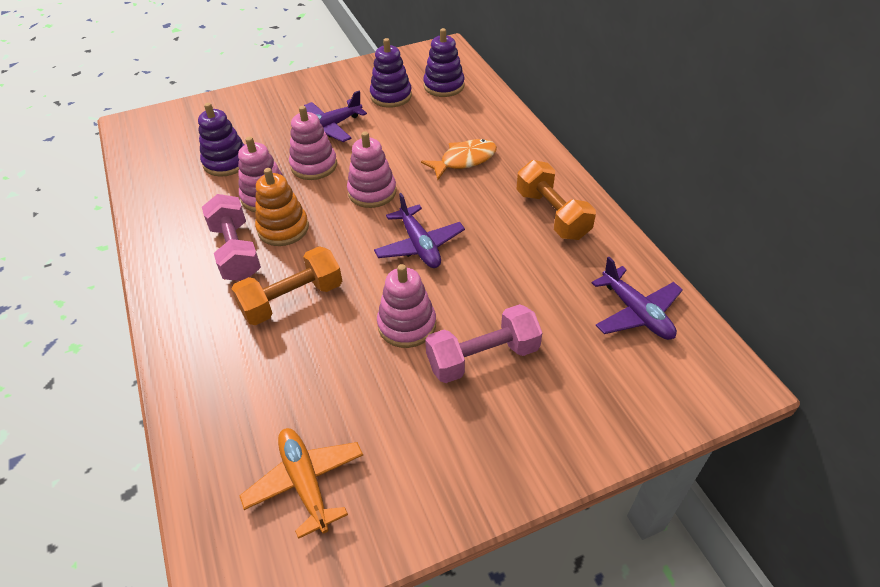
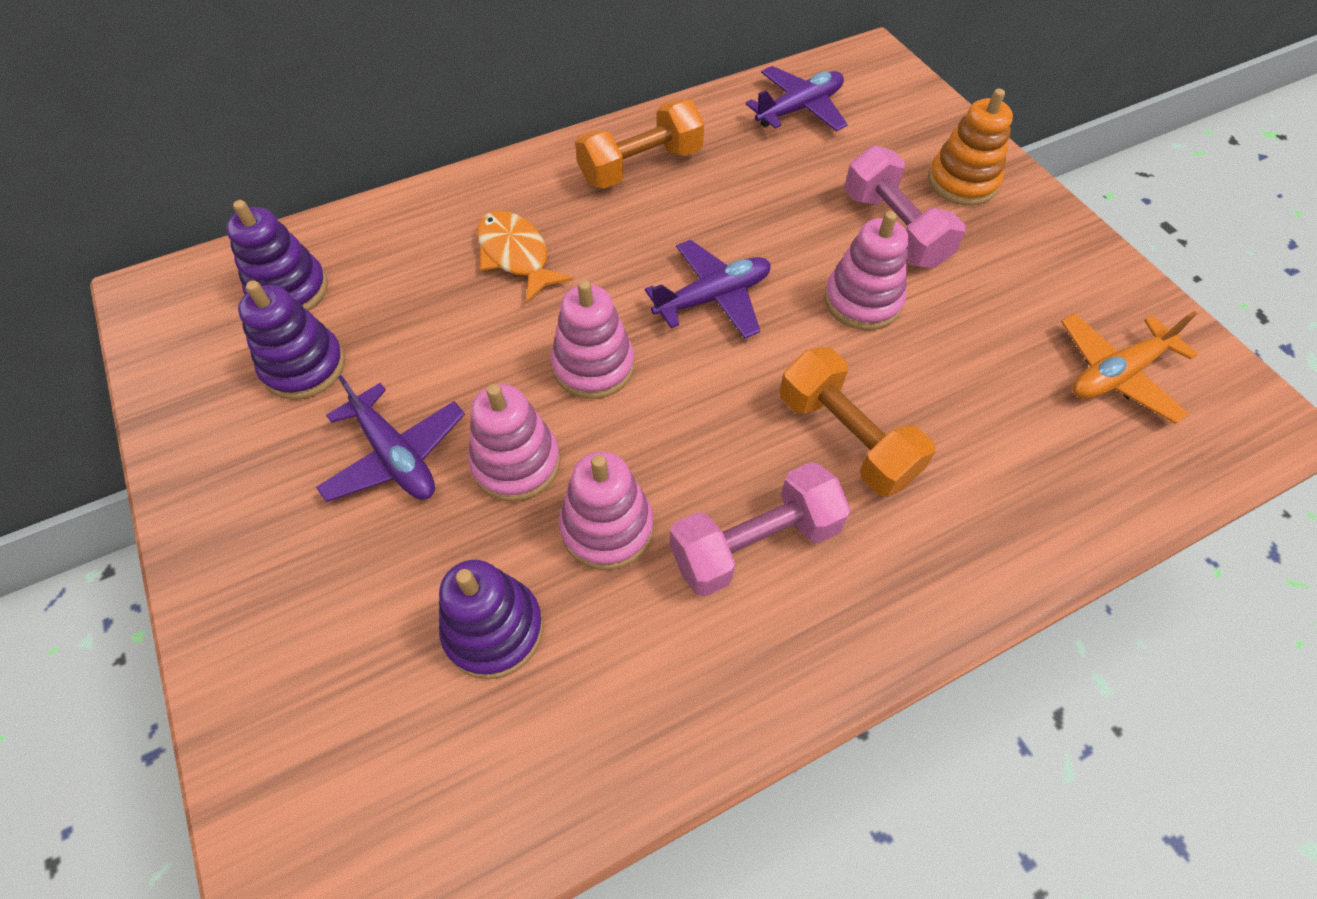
camera: 95 degrees left, 10 degrees up
orange stacking toy [255,168,309,246] -> orange stacking toy moved to [928,89,1013,206]

